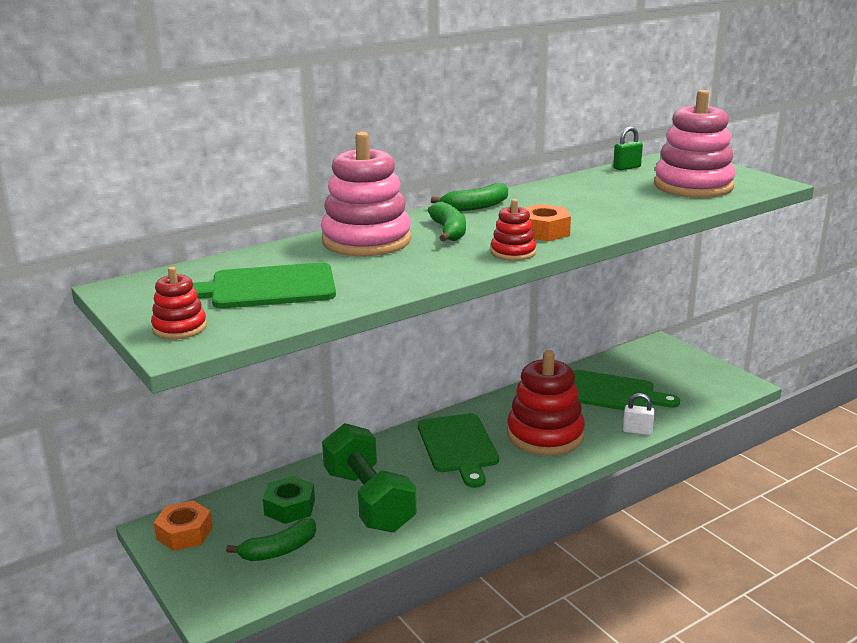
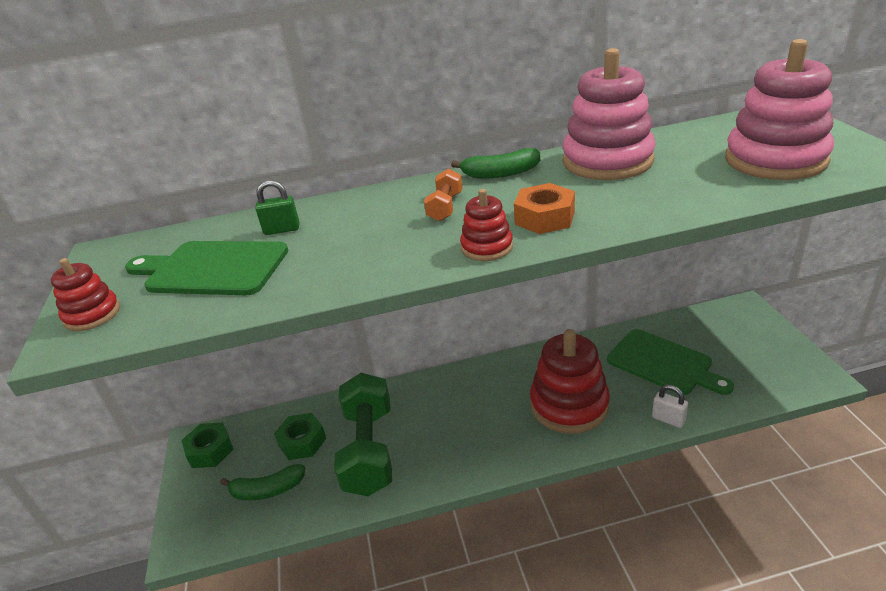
camera: 25 degrees right, 10 degrees up
orange nut [154,500,213,551] -> green nut [182,423,234,468]
pink stacking toy [321,132,411,256] -> pink stacking toy moved to [563,48,656,180]
green cutting board [418,413,499,488] -> none
green banana [428,202,466,241] -> orange dumbbell [424,169,462,221]
green padlock [613,126,643,171] -> green padlock moved to [255,180,300,235]

